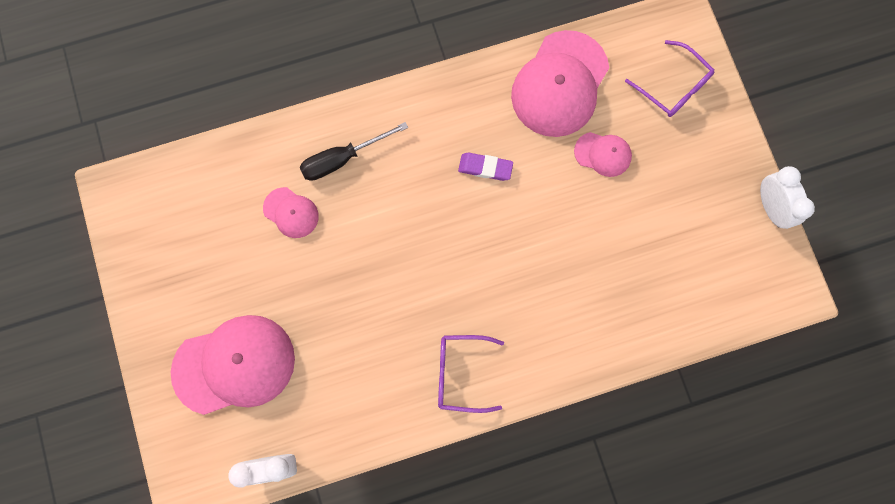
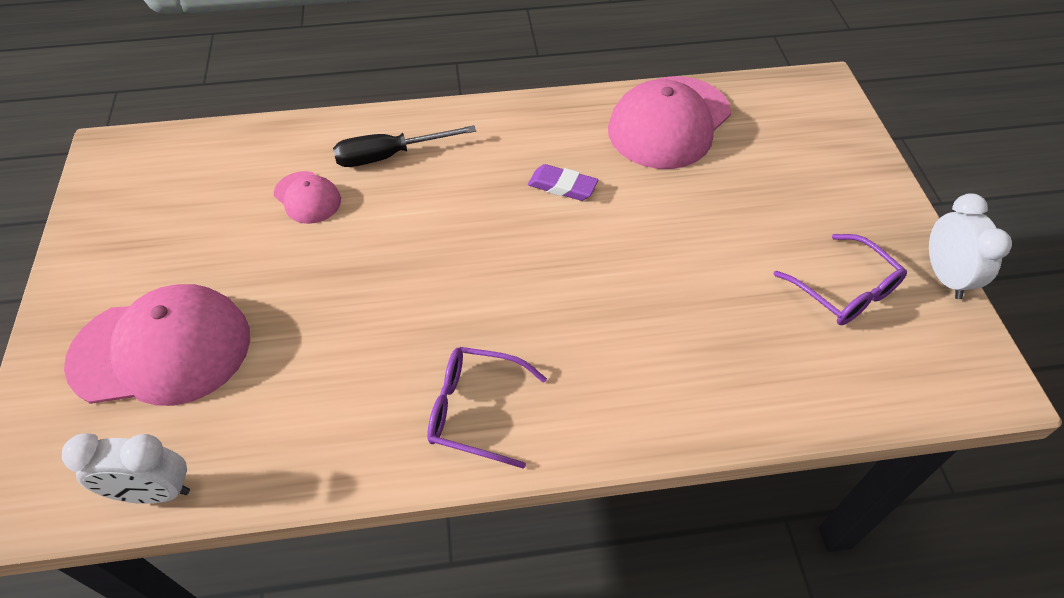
camera: 10 degrees right, 25 degrees down
pink cap [574,132,632,177] -> none
purple glasses [625,40,715,117] -> purple glasses moved to [773,234,907,325]

